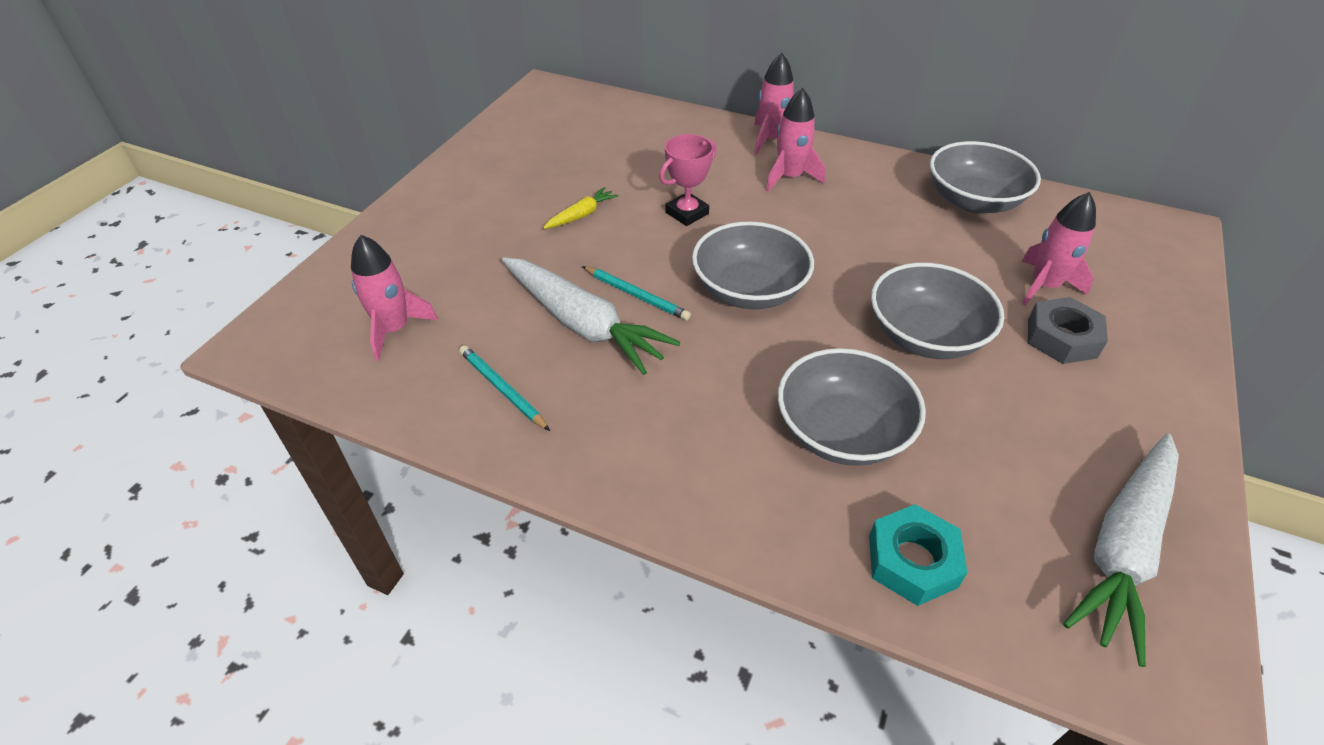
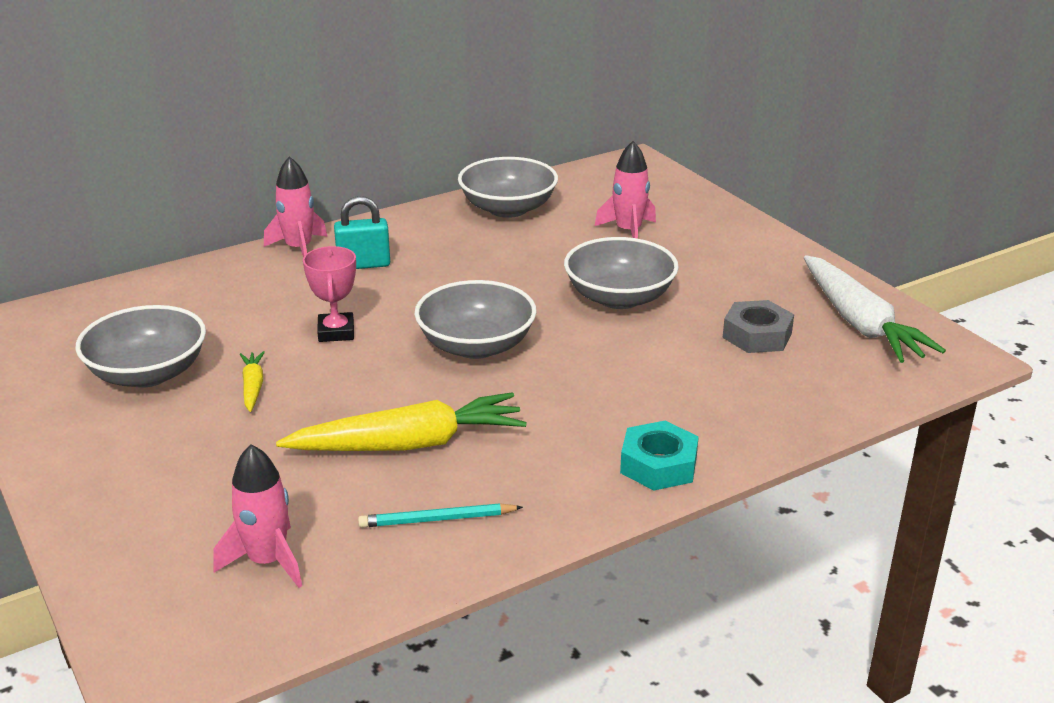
camera: 55 degrees left, 15 degrees down
white carrot [502,257,680,375] -> yellow carrot [276,392,527,451]
turquoise pencil [582,266,691,321] -> none
pink rocket [766,88,825,192] -> turquoise padlock [334,196,390,269]
grey bowl [778,348,926,466] -> grey bowl moved to [75,305,206,388]
turquoise nut [869,504,968,606] -> turquoise nut moved to [620,421,699,491]
grey nut [1028,297,1108,364] -> grey nut moved to [723,300,794,353]

